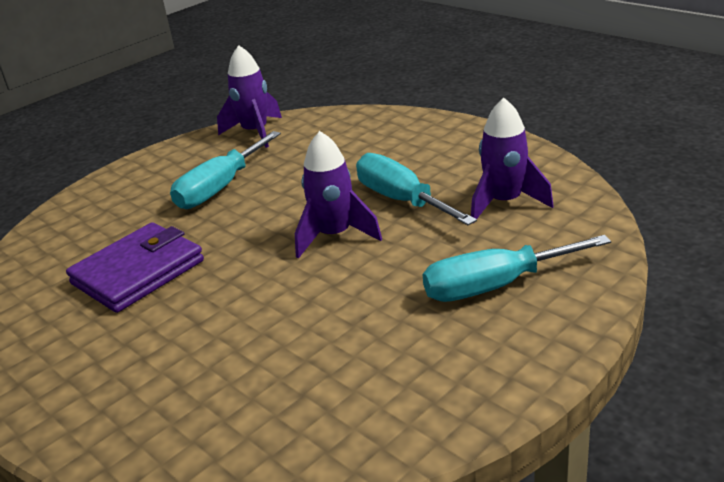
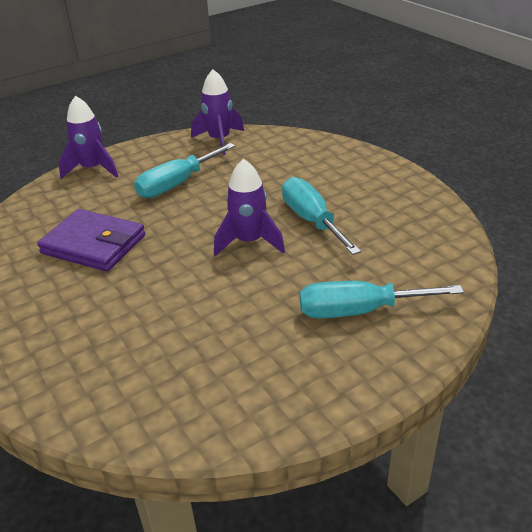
camera: 10 degrees right, 5 degrees up
purple wallet [66,222,204,313] -> purple wallet turned 60 degrees clockwise [37,209,145,272]
purple rocket [471,98,554,219] -> purple rocket moved to [58,96,119,179]

